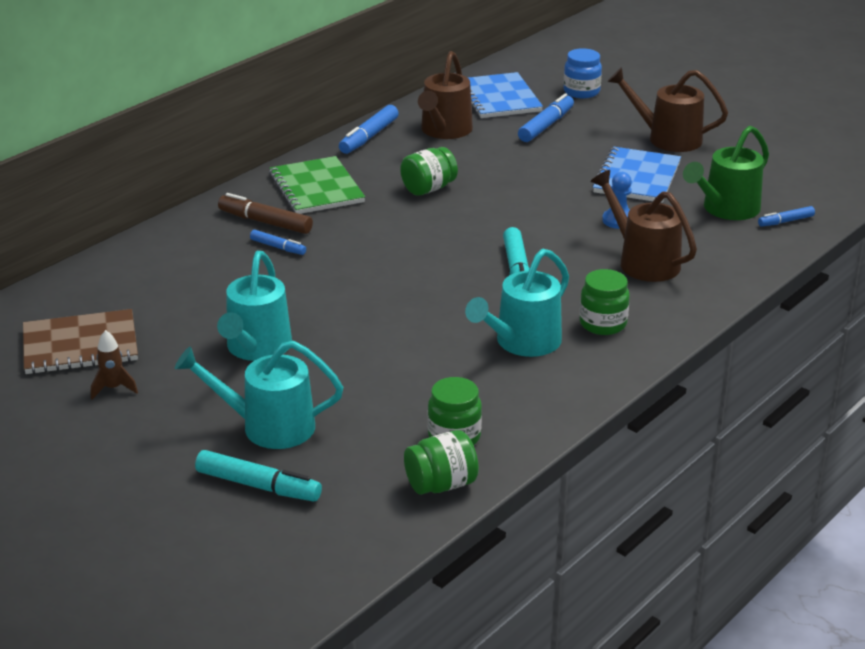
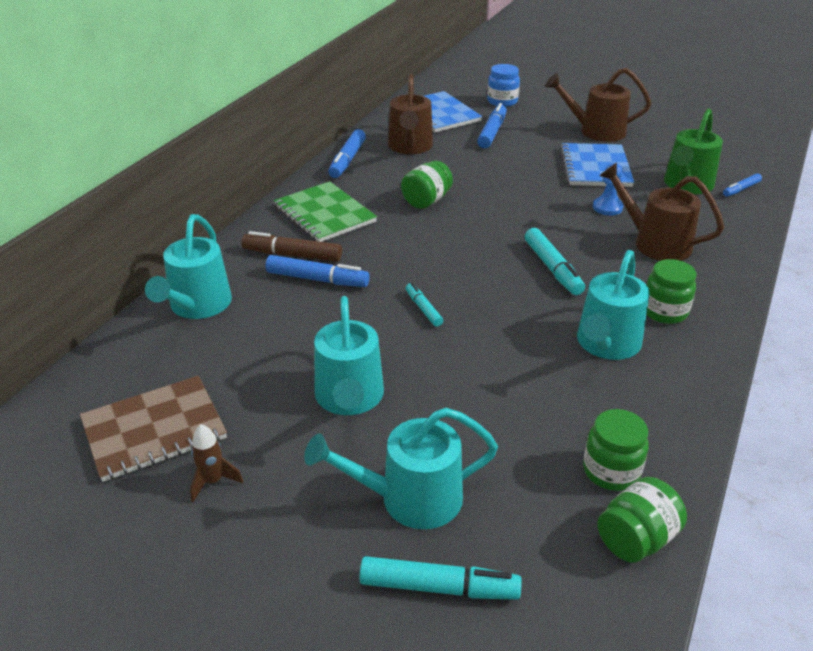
camera: 15 degrees left, 5 degrees up
blue marker [250,230,306,255] -> blue marker [265,255,370,287], size x1.68
none -> turquoise watering can [145,214,232,319]
none -> turquoise marker [406,283,443,327]

